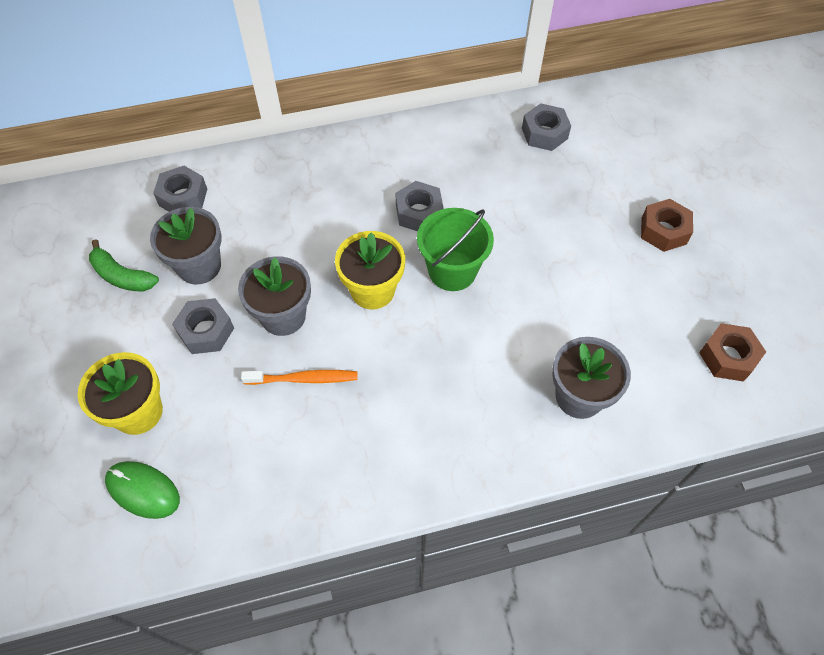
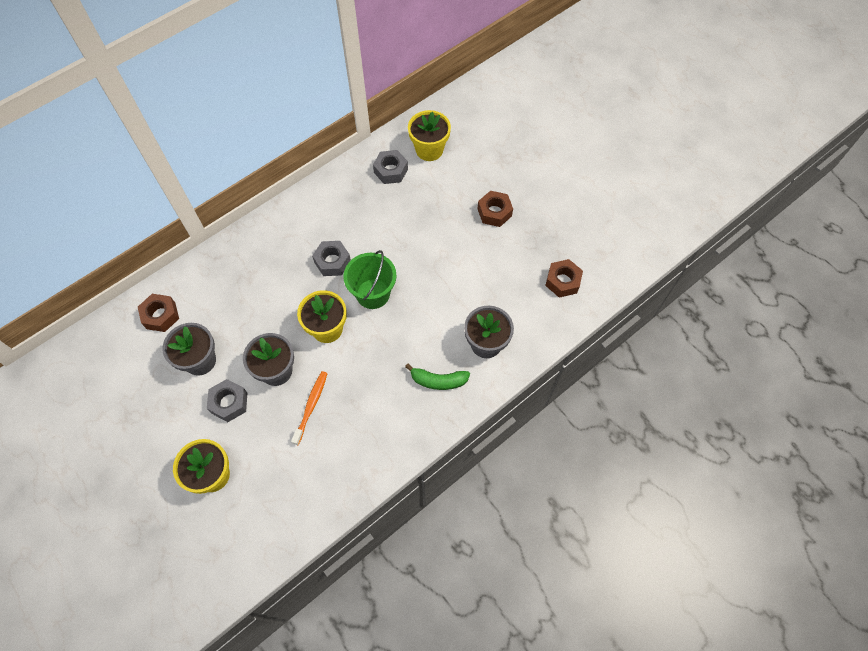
camera: 25 degrees left, 5 degrees up
green banana [89,239,159,292] -> green banana moved to [405,364,470,390]
green mouse [105,461,180,519] -> none
grey nut [153,166,207,212] -> brown nut [138,294,179,332]
orange toothbrush [241,370,358,385] -> orange toothbrush turned 45 degrees counterclockwise [291,371,328,445]
none -> yellow flower pot [408,110,451,161]

